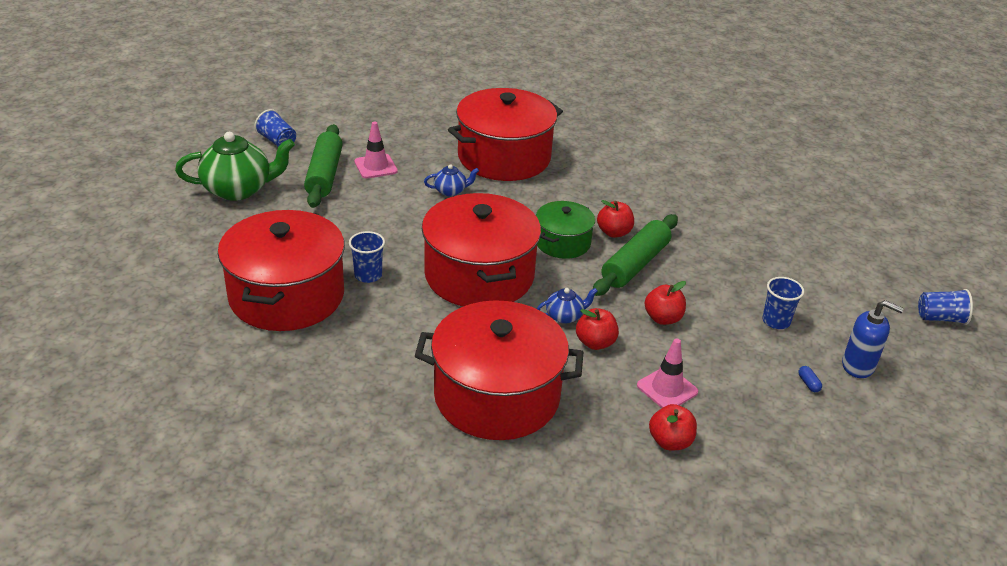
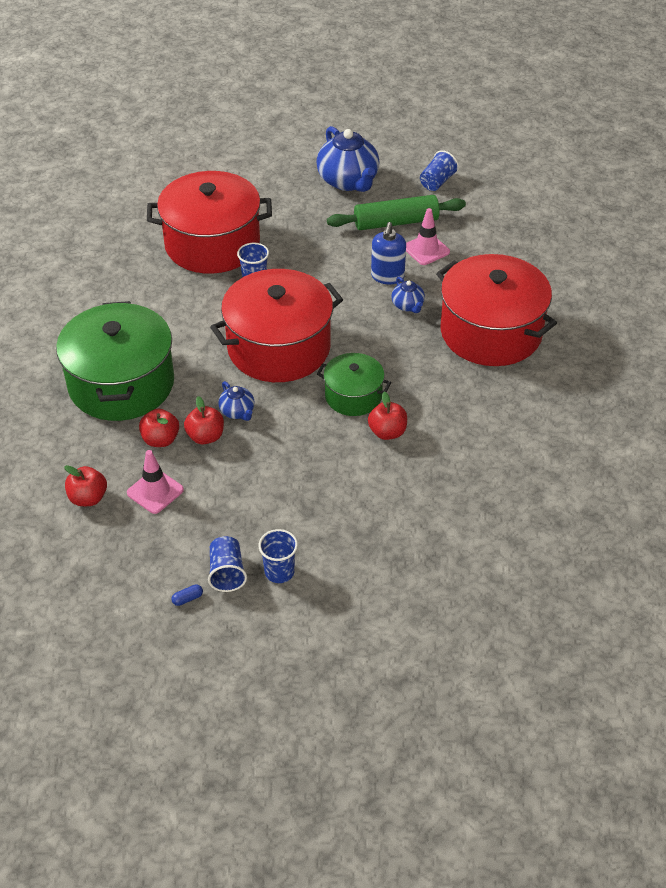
camera: 80 degrees right, 10 degrees up
green teapot [175,132,295,201] -> blue teapot [317,126,379,192]
red pot [415,300,583,440] -> green pot [56,301,174,421]
green rolling pin [593,214,678,296] -> none
red apple [645,281,686,325] -> red apple moved to [139,409,179,447]
blue soap dispenser [842,300,904,378] -> blue soap dispenser moved to [371,222,406,285]
blue cup [918,289,973,325] -> blue cup moved to [208,536,247,592]

